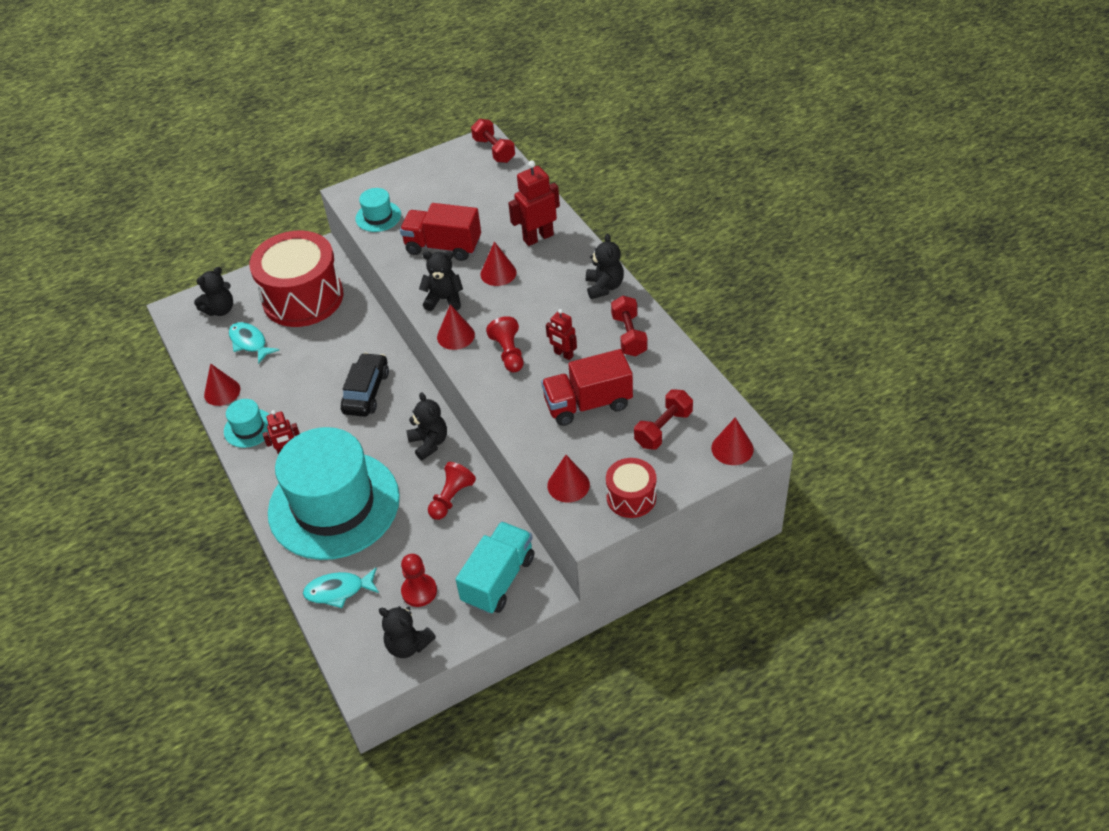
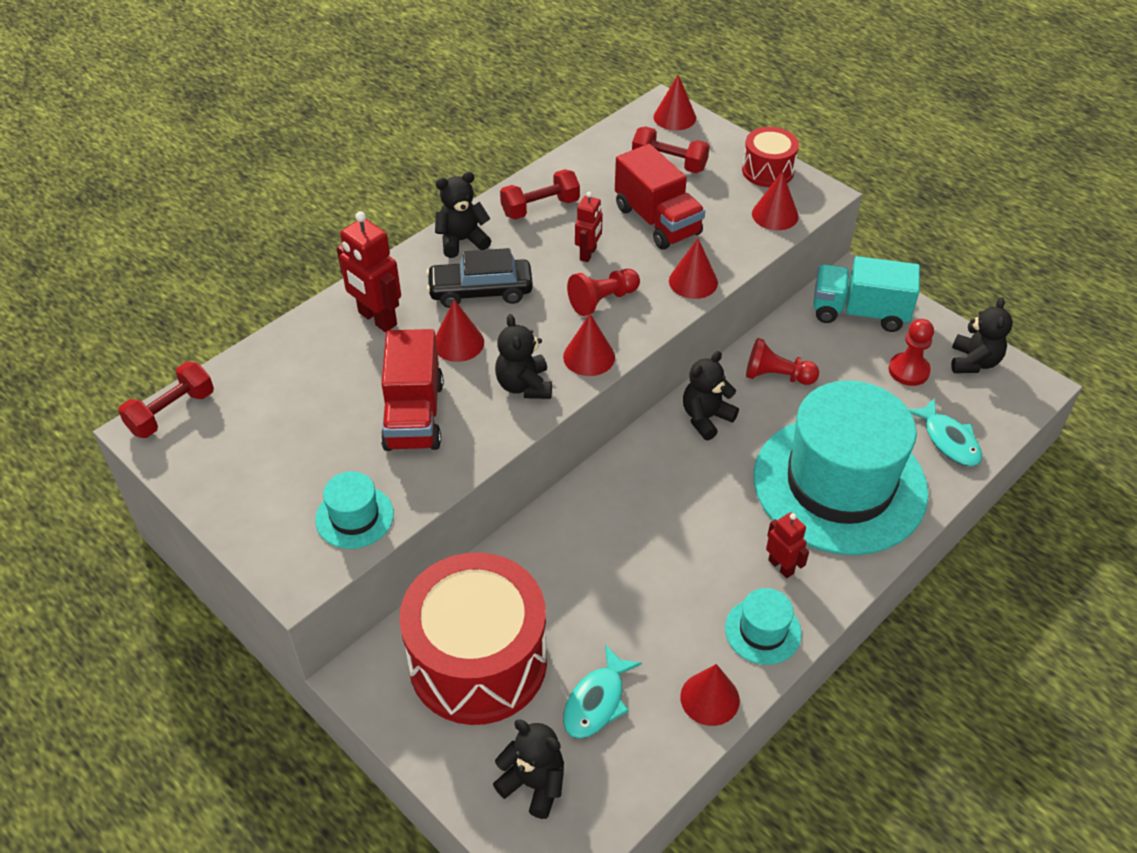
camera: 110 degrees left, 0 degrees up
black car [341,353,389,417] -> black car moved to [426,248,533,308]
none -> red cone [669,238,718,299]

